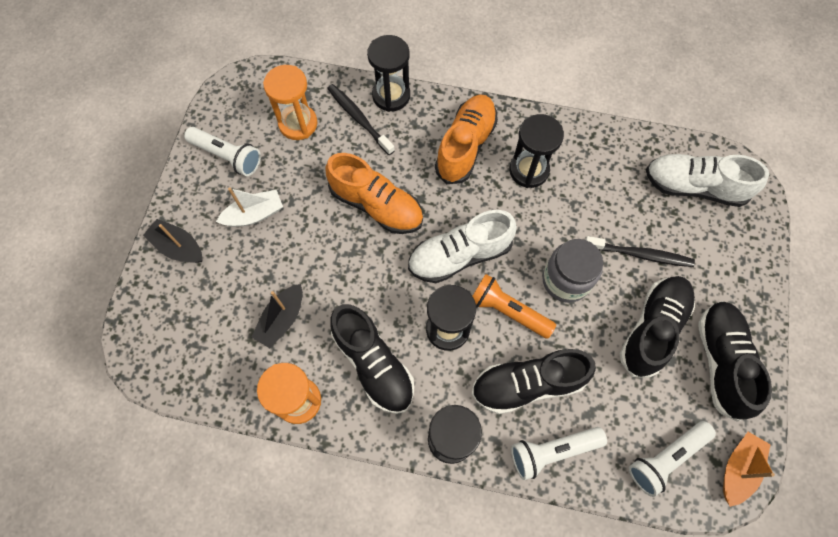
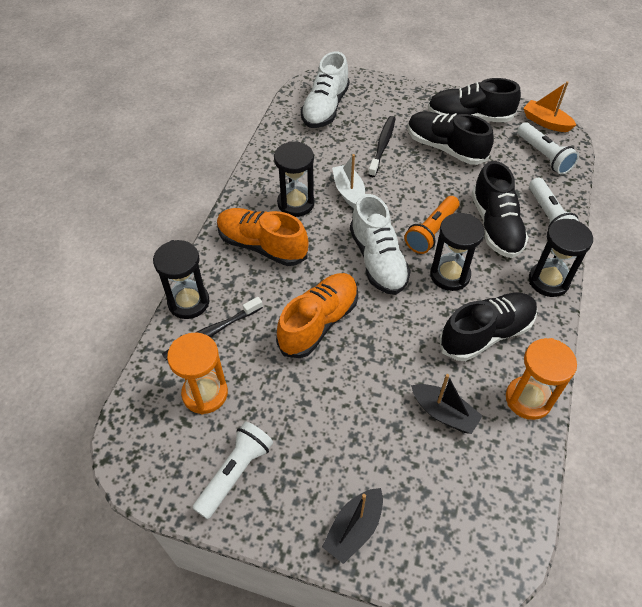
camera: 85 degrees left, 15 degrees down
white boat [216,188,283,227] -> white boat moved to [332,154,365,208]
grey jar [542,239,603,303] -> none

